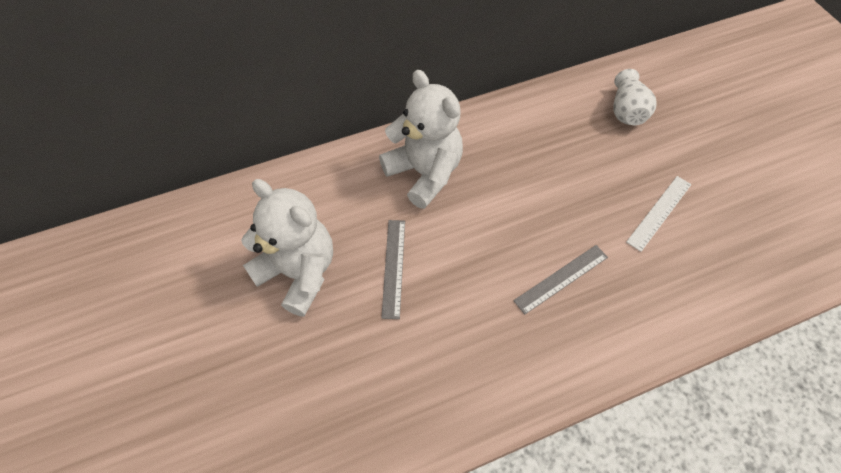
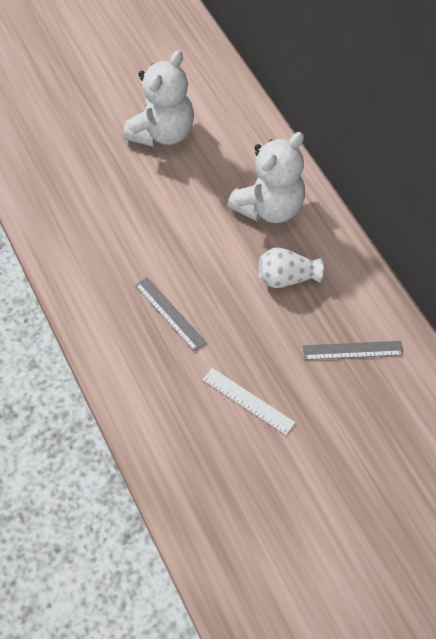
camera: 85 degrees right, 0 degrees up
grey ruler [381,220,405,319] -> grey ruler moved to [303,341,403,360]
white vase [614,69,656,125] -> white vase moved to [258,247,323,288]

